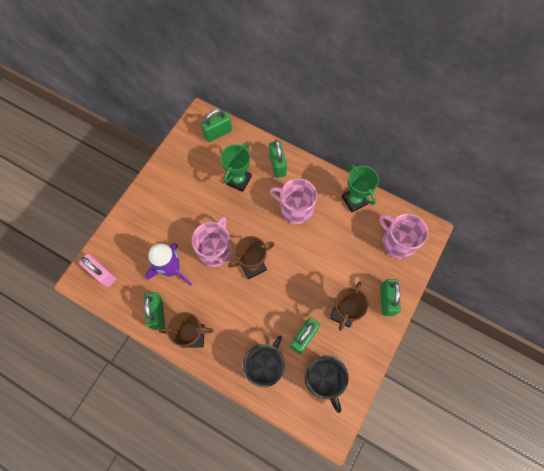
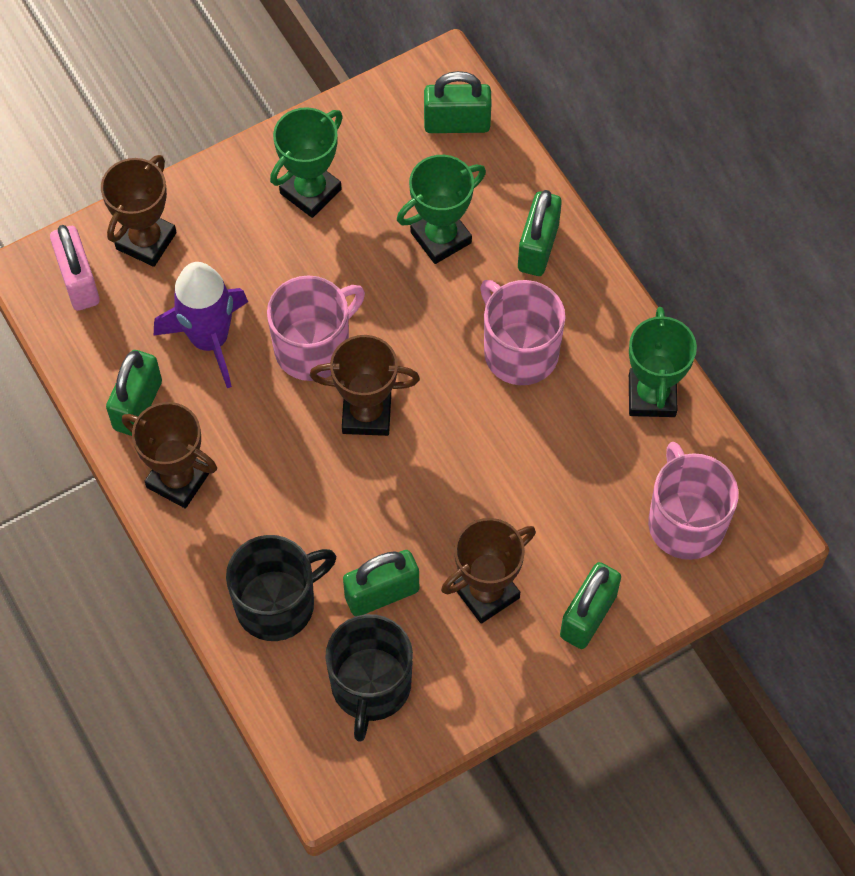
camera: 30 degrees right, 5 degrees down
none -> brown trophy [101,155,177,267]
none -> green trophy [270,107,343,218]

